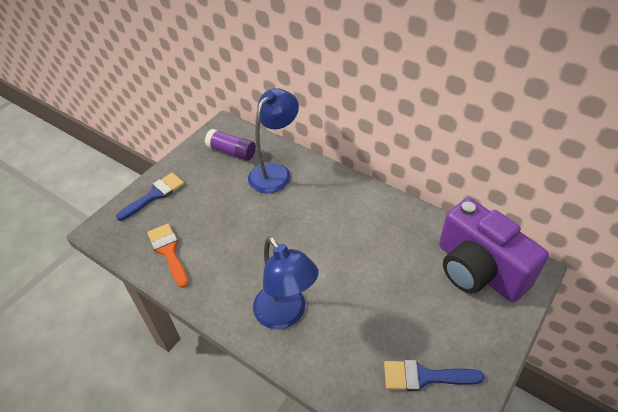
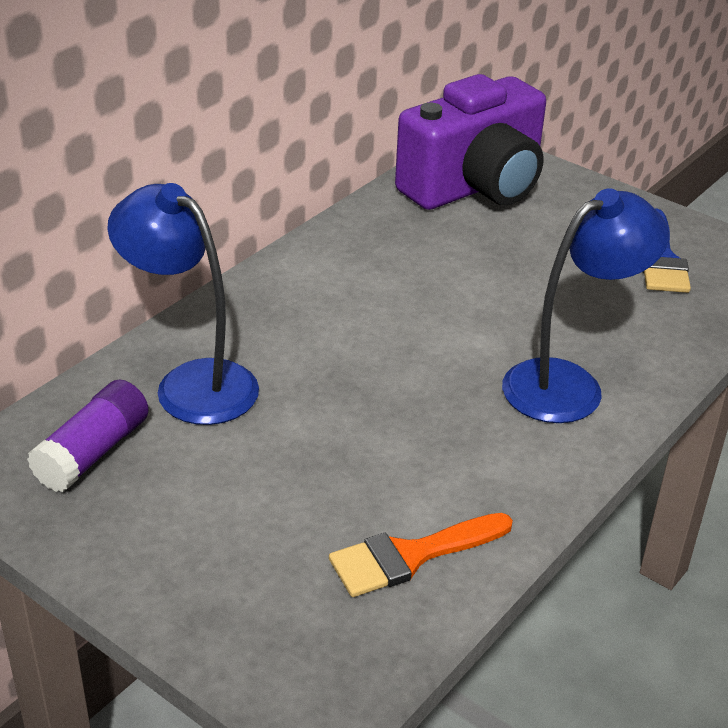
camera: 90 degrees left, 10 degrees down
blue brush [116,173,185,221] -> none

